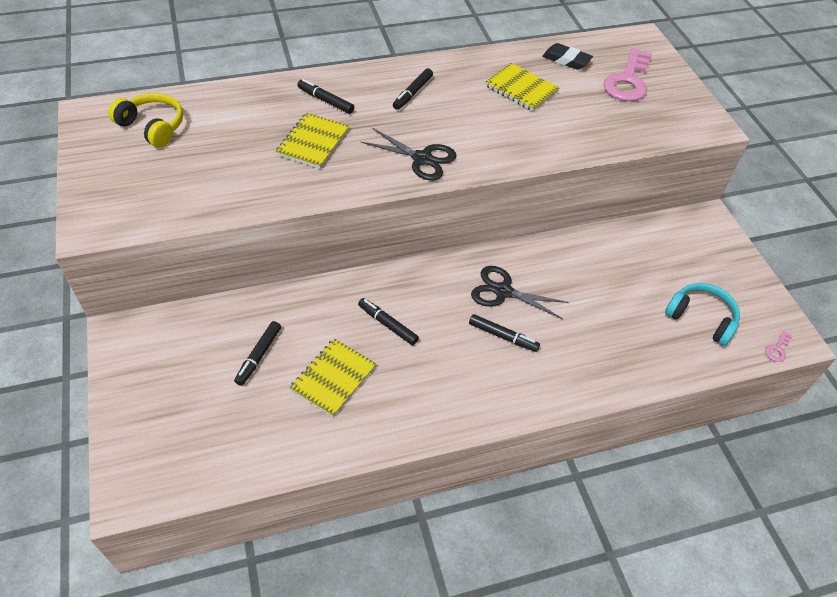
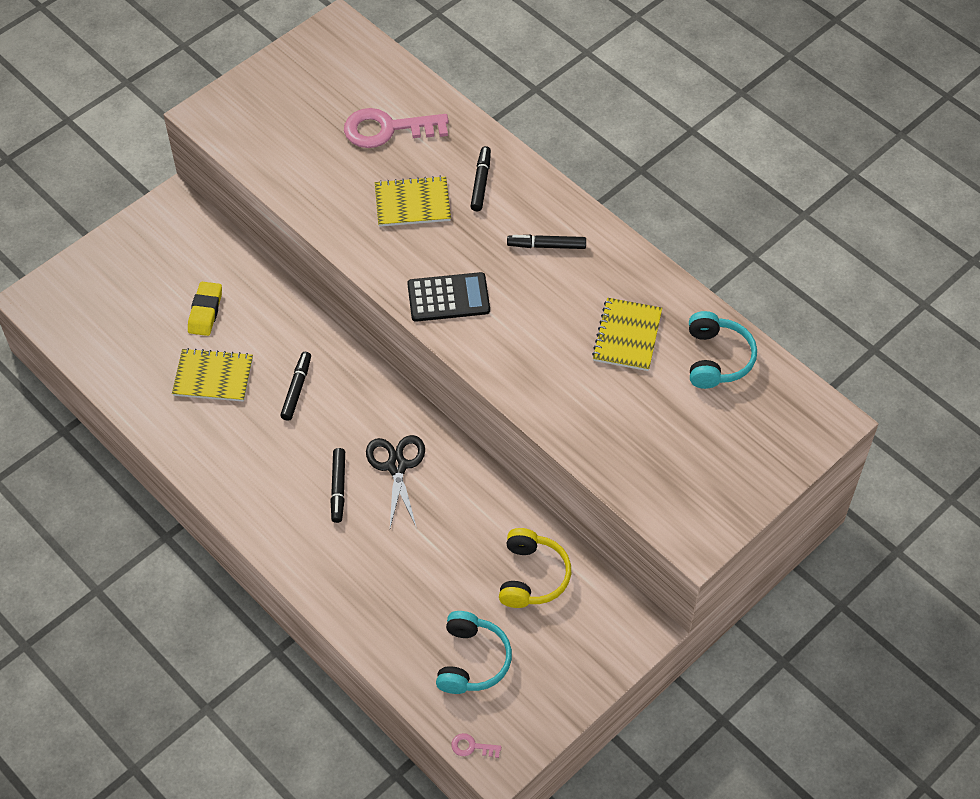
camera: 65 degrees right, 5 degrees up
yellow headphones [108,93,183,147] -> yellow headphones moved to [499,528,571,608]
black marker [234,321,281,386] -> yellow eraser [188,282,222,336]
black scissors [361,128,456,181] -> black calculator [407,272,490,322]
black eraser [542,43,593,70] -> turquoise headphones [689,311,757,389]
pink key [603,48,652,101] -> pink key moved to [344,108,449,148]

